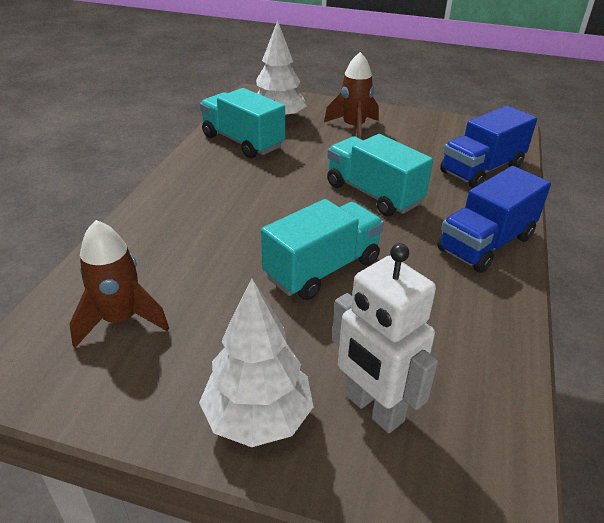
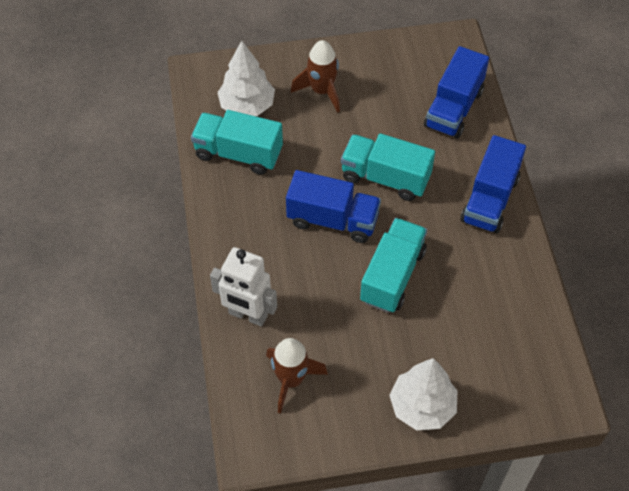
camera: 25 degrees left, 20 degrees up
white robot [332,243,438,433] -> white robot moved to [210,247,277,327]
none -> blue truck [286,170,381,243]

